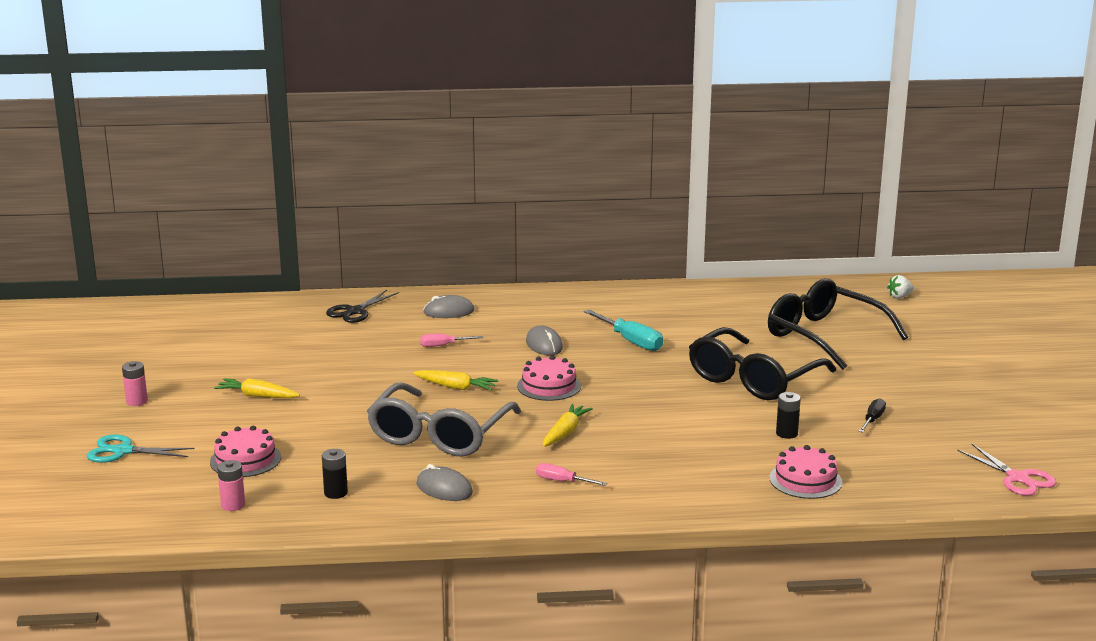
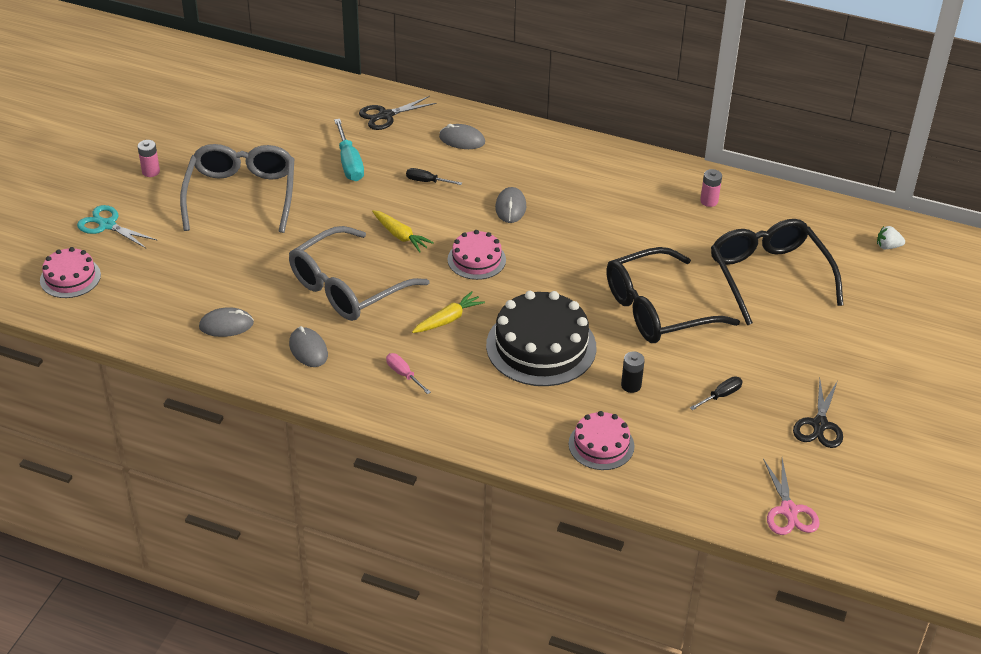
camera: 25 degrees right, 20 degrees up
pink cake [210,426,281,477] -> pink cake moved to [40,247,101,298]
yellow carrot [214,378,300,398] -> grey glasses [180,144,294,233]
pink battery [217,460,245,511] -> pink battery moved to [700,169,722,207]
black battery [322,449,348,499] -> grey mouse [199,307,254,337]
pink screwdriver [420,334,483,347] -> black screwdriver [406,168,462,185]
turquoise screwdriver [584,309,663,351] -> turquoise screwdriver moved to [334,119,364,181]
none -> black cake [486,291,597,386]
none -> black scissors [793,379,843,448]

